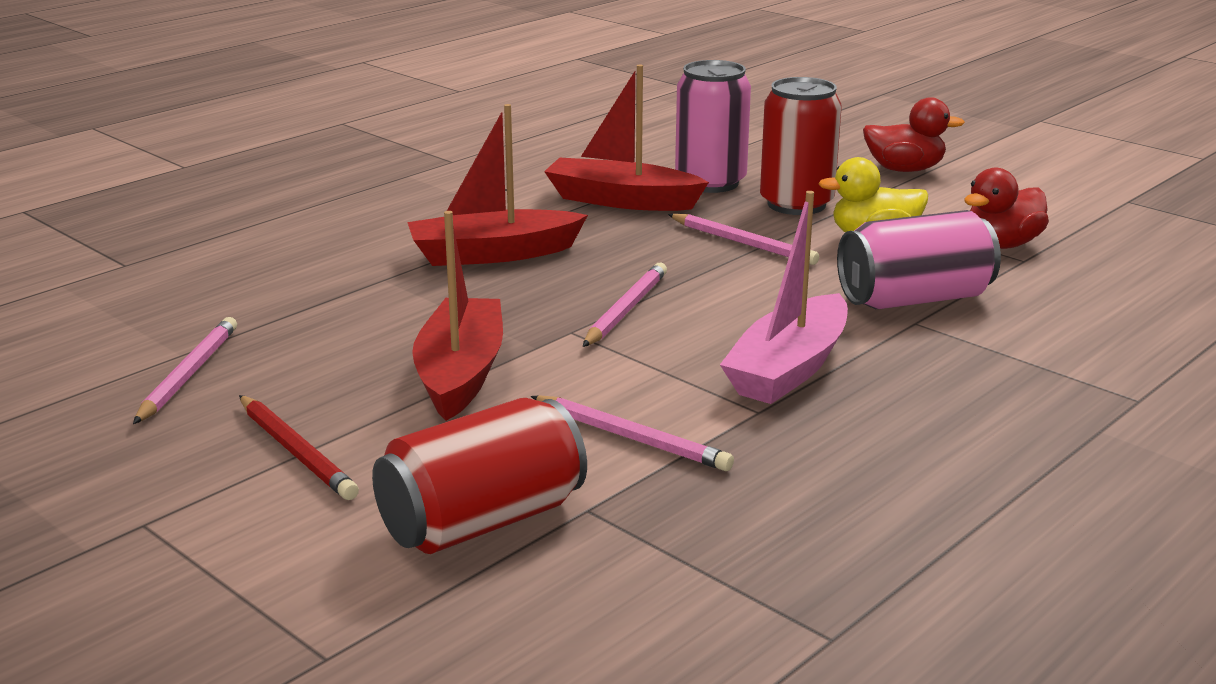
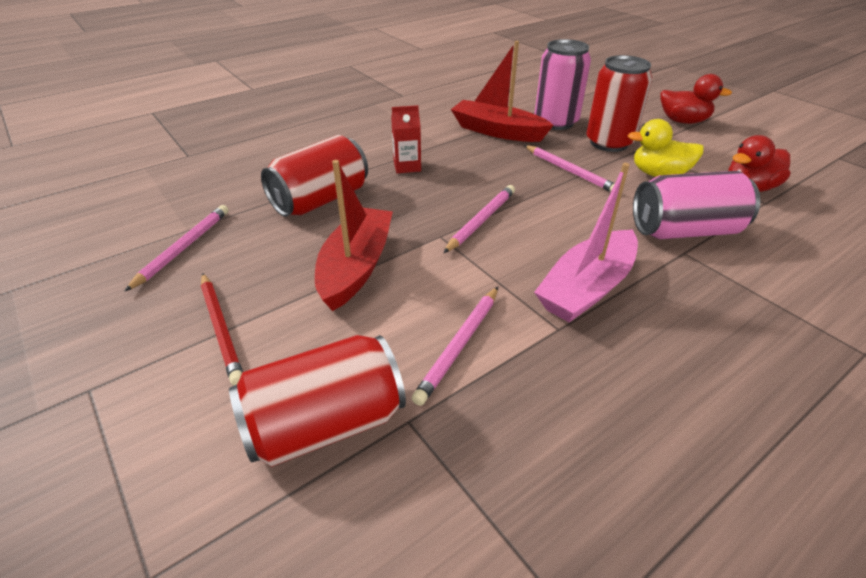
camera: 10 degrees right, 15 degrees up
red boat [407,104,588,266] -> red carton [391,105,421,173]
pink pencil [531,395,734,471] -> pink pencil turned 75 degrees clockwise [411,287,498,406]
none -> red can [261,135,368,217]

